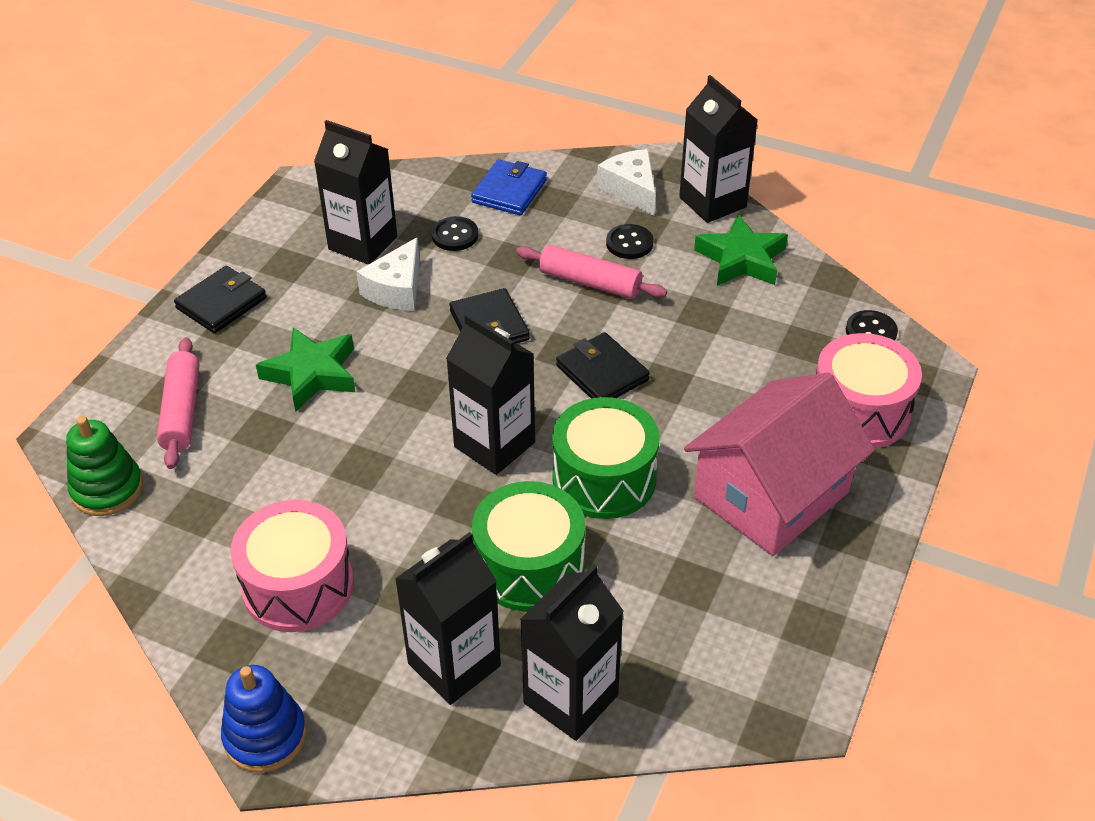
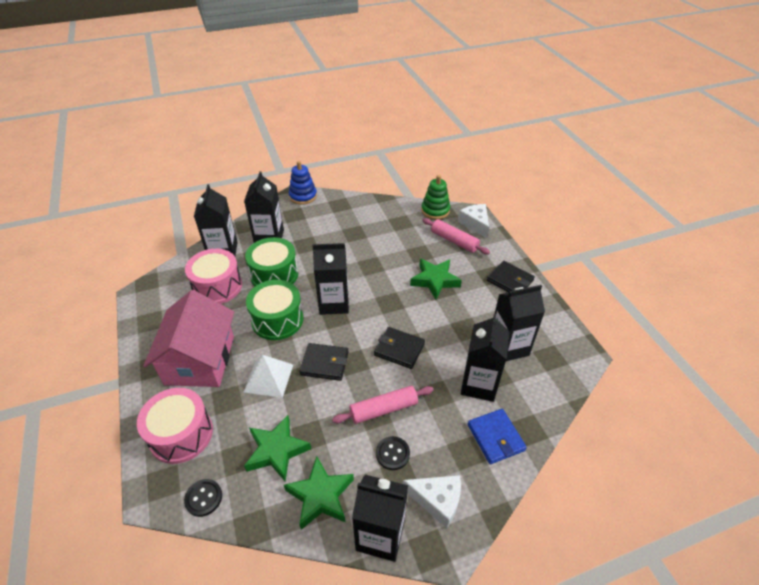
camera: 135 degrees right, 0 degrees up
black wallet [174,266,267,333] -> black wallet turned 45 degrees counterclockwise [487,261,535,292]
pink drum [231,500,354,632] -> pink drum moved to [185,249,242,304]
white cheese [356,238,420,311] -> white cheese moved to [458,204,489,238]
black button [431,216,479,251] -> black carton [461,314,510,402]
none -> white pyramid [244,355,293,398]
none -> green star [244,415,311,482]

